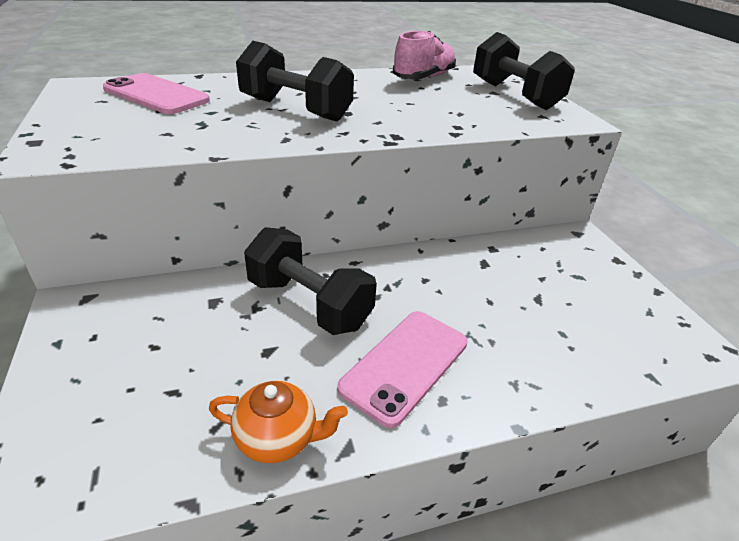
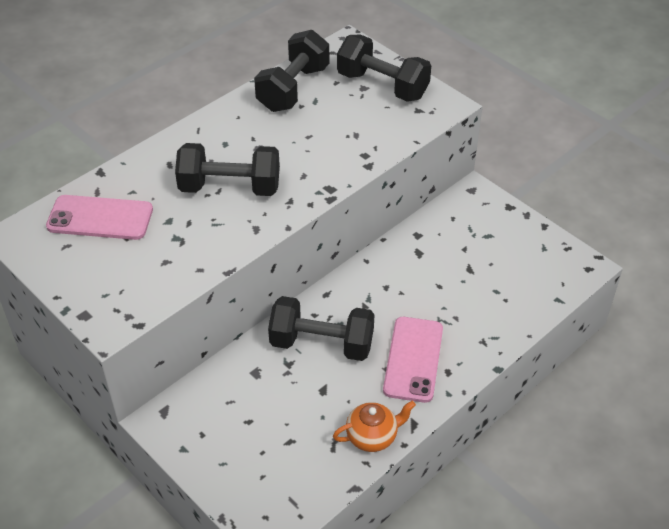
camera: 25 degrees left, 10 degrees up
pink shoe [393,31,456,79] -> black dumbbell [254,30,329,112]

